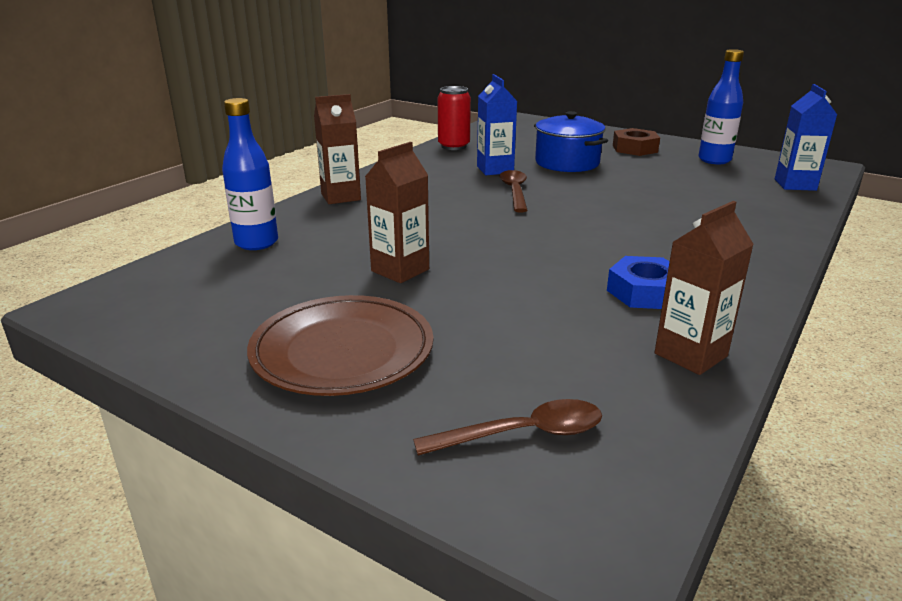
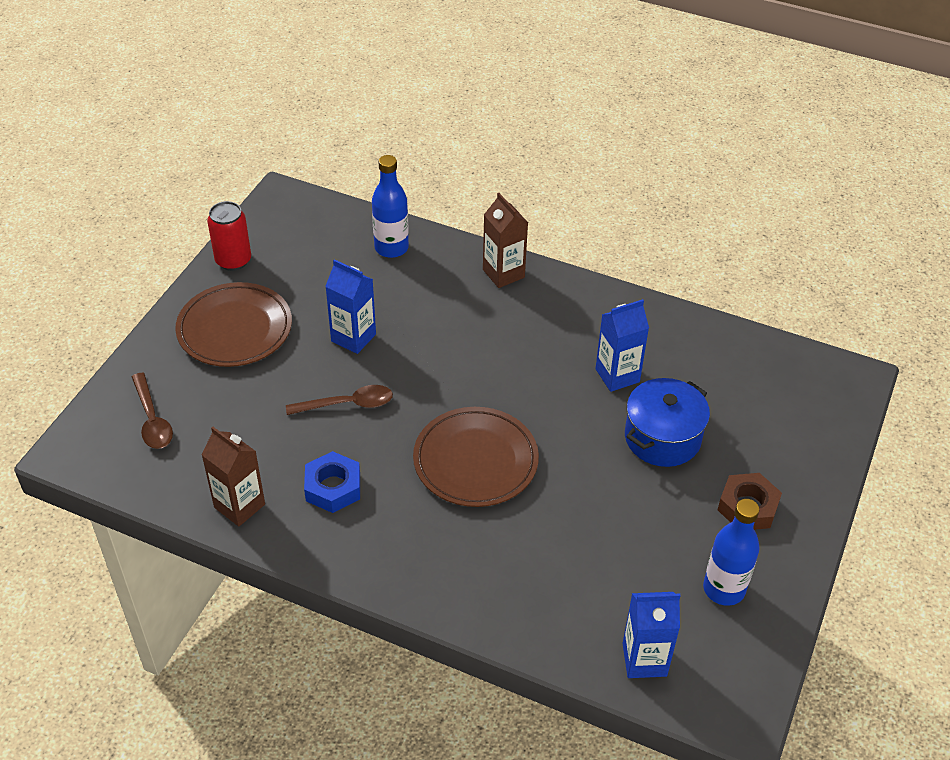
camera: 80 degrees right, 20 degrees up
brown carton [365,142,429,283] -> blue carton [325,259,376,354]
red can [438,86,471,150] -> red can moved to [207,201,251,271]
brown spoon [499,170,528,212] -> brown spoon moved to [286,385,393,415]
none -> brown plate [413,407,539,507]

